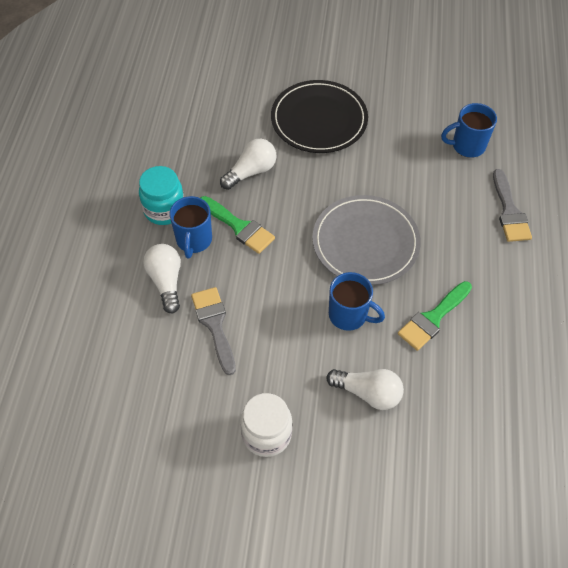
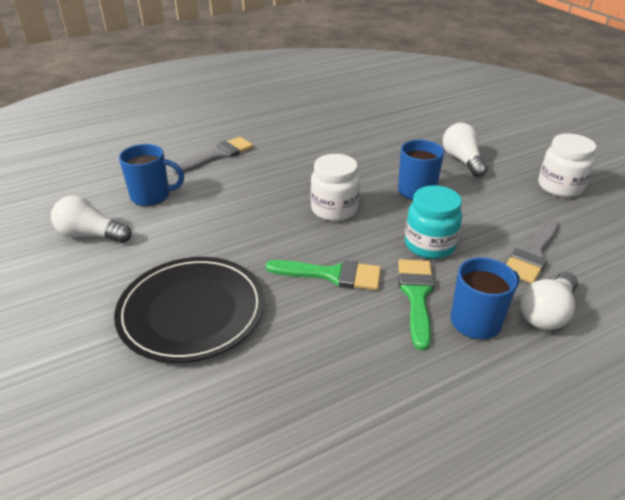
camera: 125 degrees left, 20 degrees down
turquoise jar [139,166,184,225] -> turquoise jar moved to [405,185,462,259]
white light bulb [220,139,276,190] -> white light bulb moved to [51,196,132,243]
grey plate [312,195,421,285] -> white jar [311,154,360,221]
green brush [398,281,472,351] -> green brush moved to [266,260,381,290]
blue mug [441,103,497,158] -> blue mug turned 45 degrees counterclockwise [119,144,184,206]

